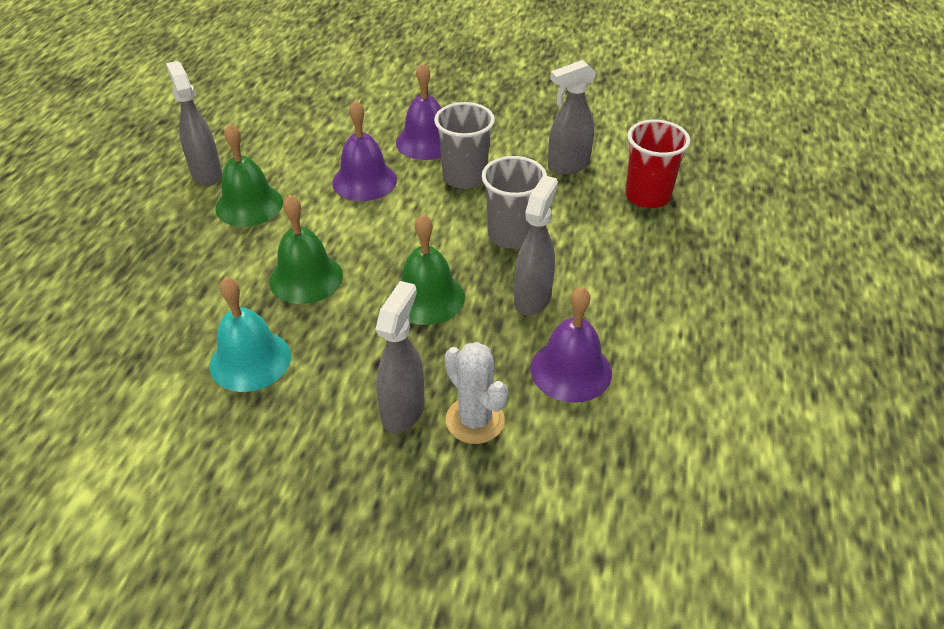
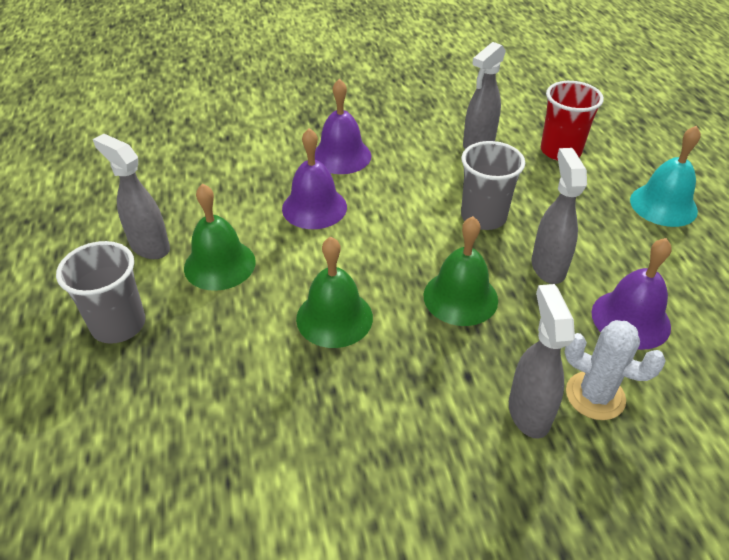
camera: 25 degrees left, 0 degrees up
turquoise bell [209,277,291,392] -> turquoise bell moved to [630,126,701,227]
grey cup [434,102,495,189] -> grey cup moved to [56,241,145,344]

